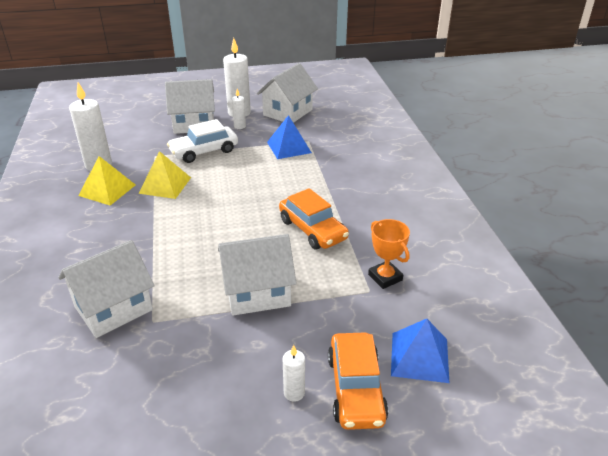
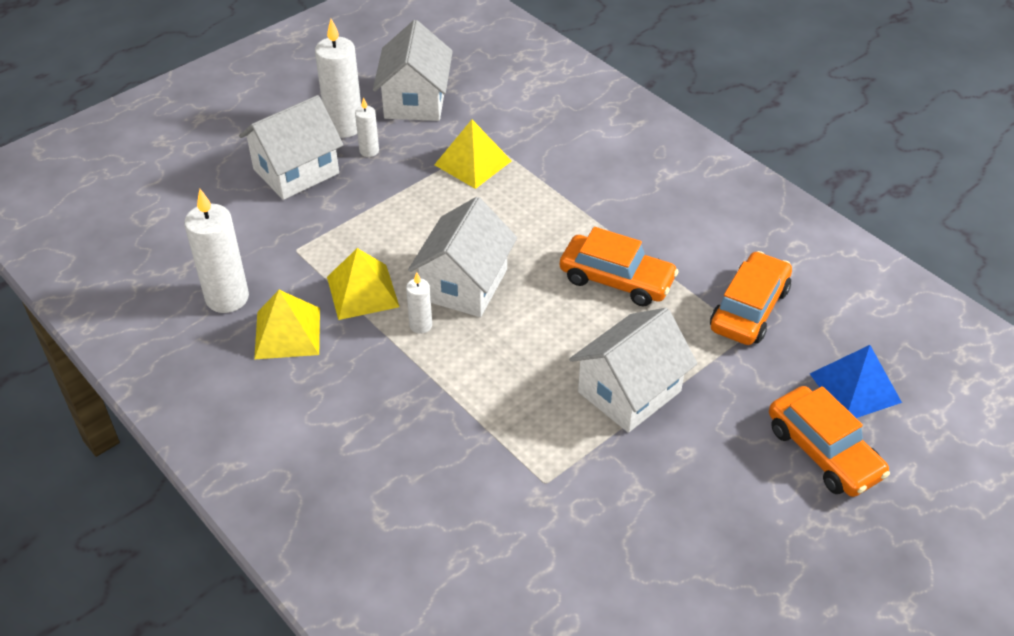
camera: 30 degrees left, 10 degrees up
white house [58,240,155,338] -> white house moved to [408,197,517,317]
white car [167,119,238,163] -> none
blue pyramid [267,115,312,159] -> yellow pyramid [434,119,512,189]
white candle [283,345,305,402] -> white candle moved to [406,272,432,334]
orange trophy [368,219,410,289] -> orange car [710,251,792,345]

